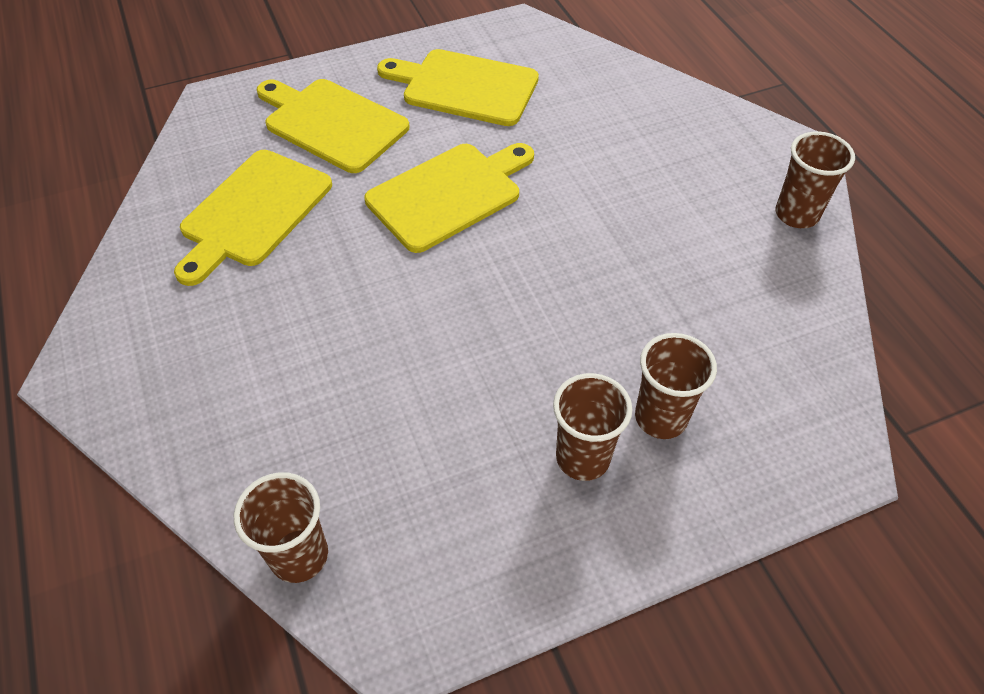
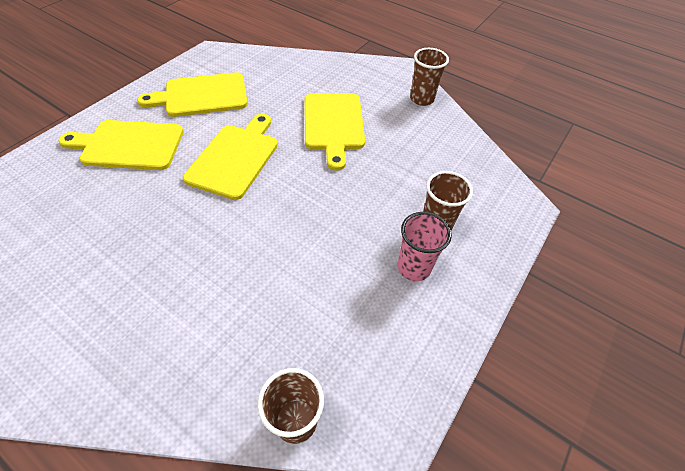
camera: 35 degrees left, 0 degrees up
yellow cutting board [174,150,332,286] -> yellow cutting board moved to [305,93,365,171]
brown cup [553,373,633,481] -> pink cup [398,212,452,281]

